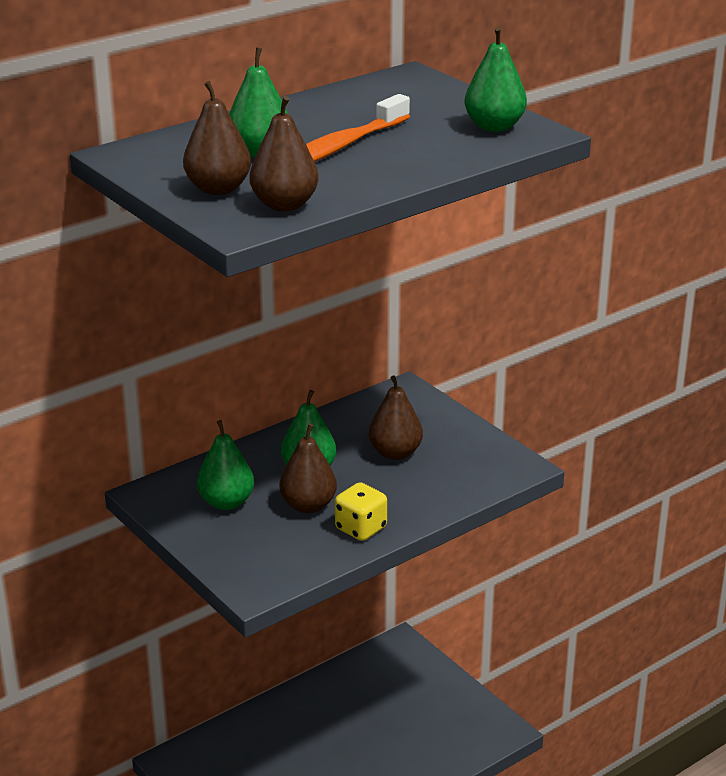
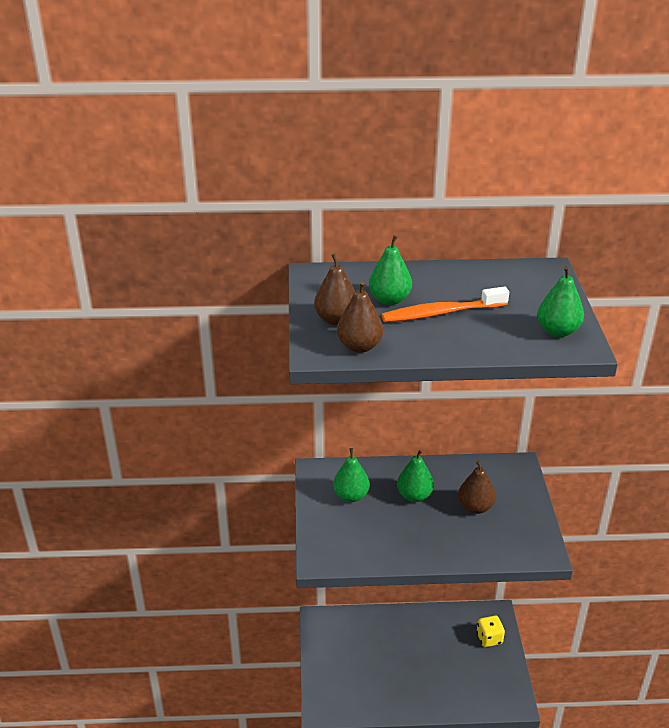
camera: 35 degrees right, 5 degrees up
brown pear [279,423,337,513] -> none
yellow dice [335,482,387,541] -> yellow dice moved to [477,616,505,647]

